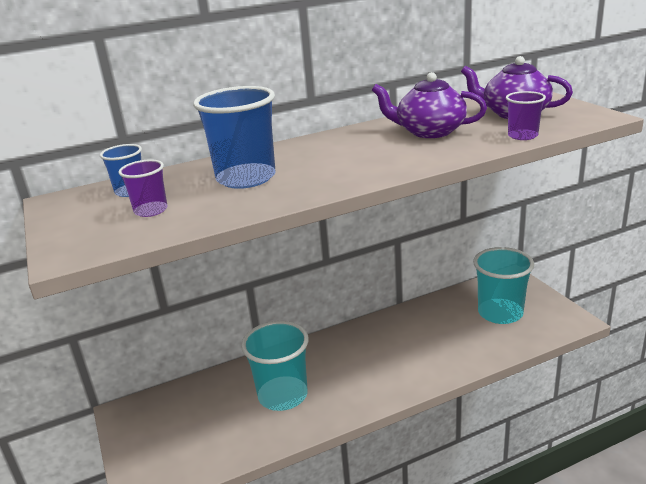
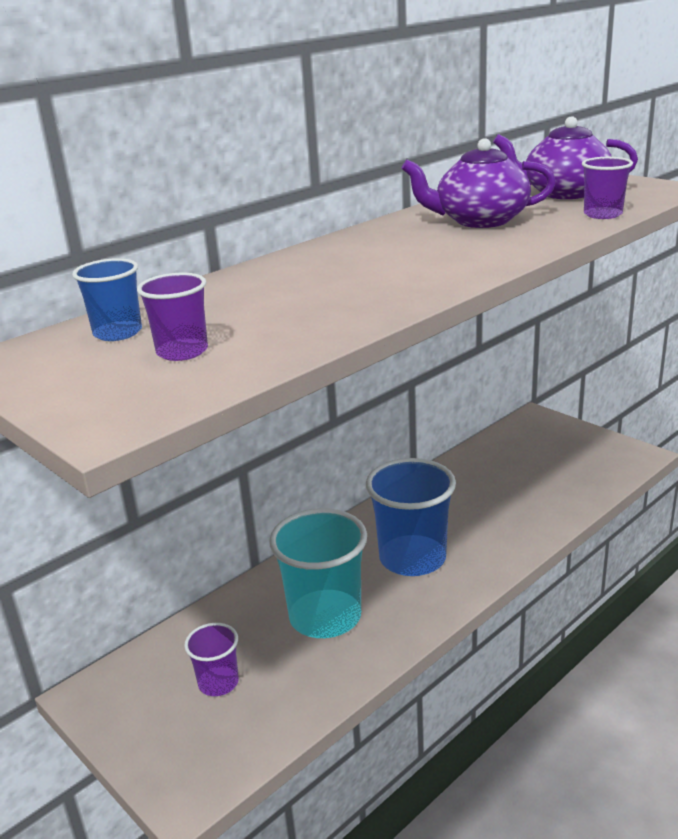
camera: 20 degrees left, 0 degrees up
blue cup [193,86,276,189] -> blue cup moved to [366,458,456,576]
turquoise cup [473,247,534,324] -> none
none -> purple cup [184,623,239,696]

